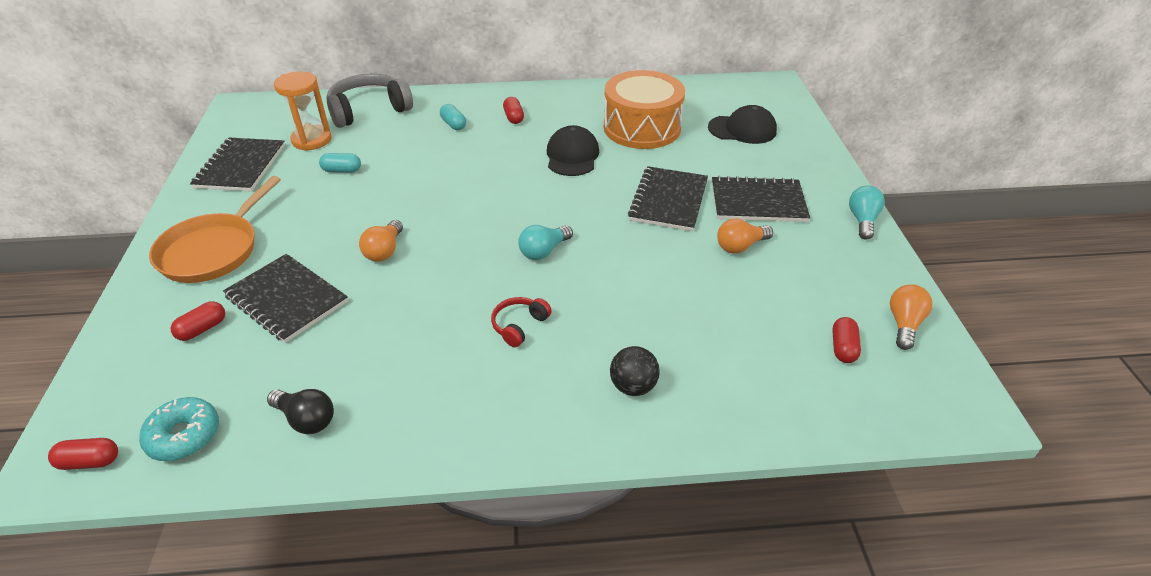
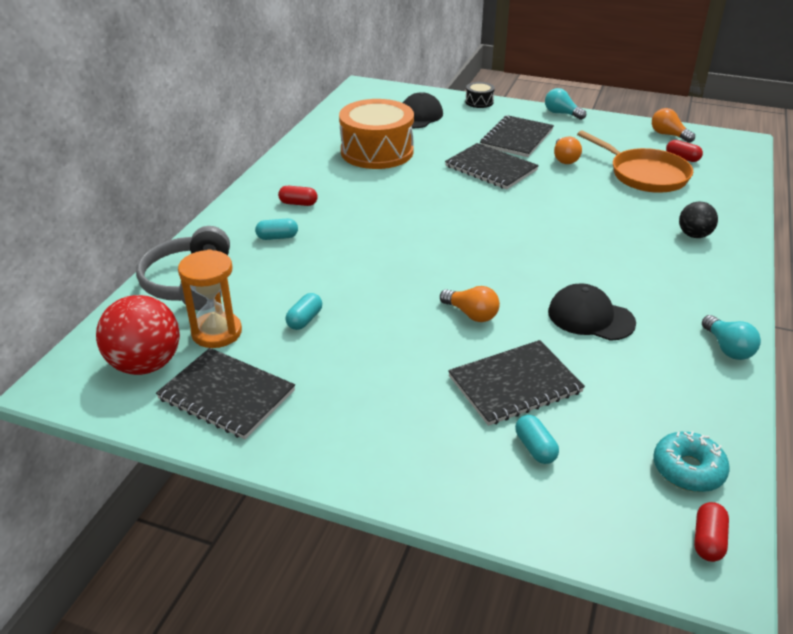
camera: 65 degrees left, 5 degrees down
orange pan [149,176,281,283] -> orange pan moved to [577,130,693,193]
red capsule [170,301,225,341] -> turquoise capsule [515,415,559,464]
black light bulb [267,389,334,434] -> none
red headphones [491,297,552,347] -> none
turquoise light bulb [518,225,573,260] -> turquoise light bulb moved to [702,315,761,360]
black cap [547,125,599,176] -> black cap moved to [548,283,636,341]
none -> red ball [96,295,180,375]
none -> black drum [465,82,495,108]

